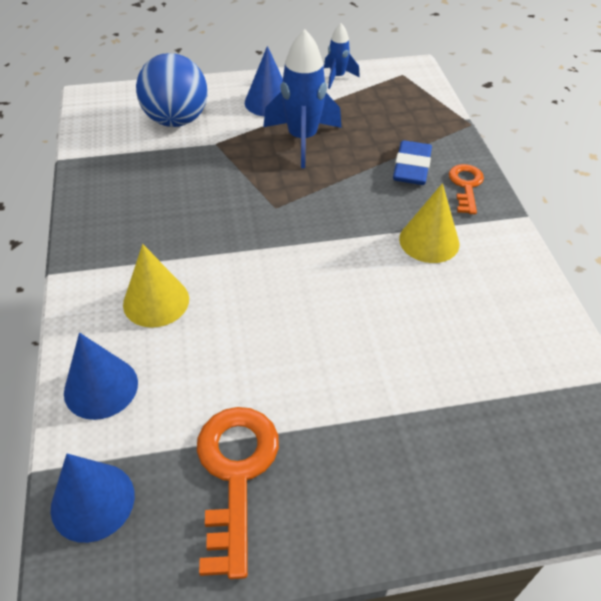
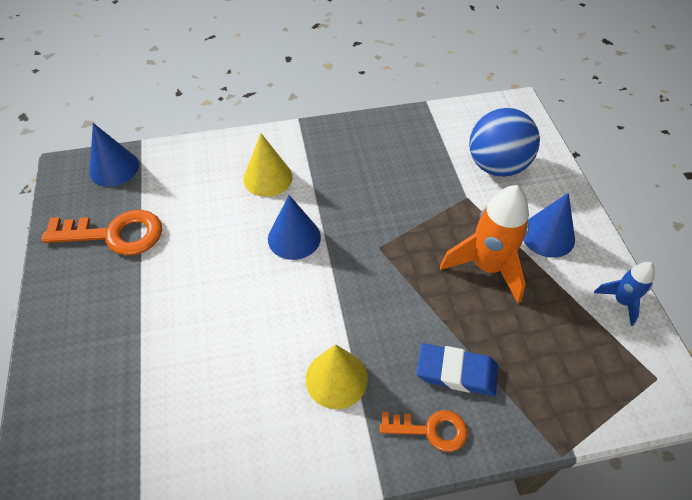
camera: 90 degrees right, 5 degrees up
blue cone [64,333,138,420] -> blue cone moved to [268,195,321,260]
blue rocket [263,29,341,168] -> orange rocket [440,185,529,303]

